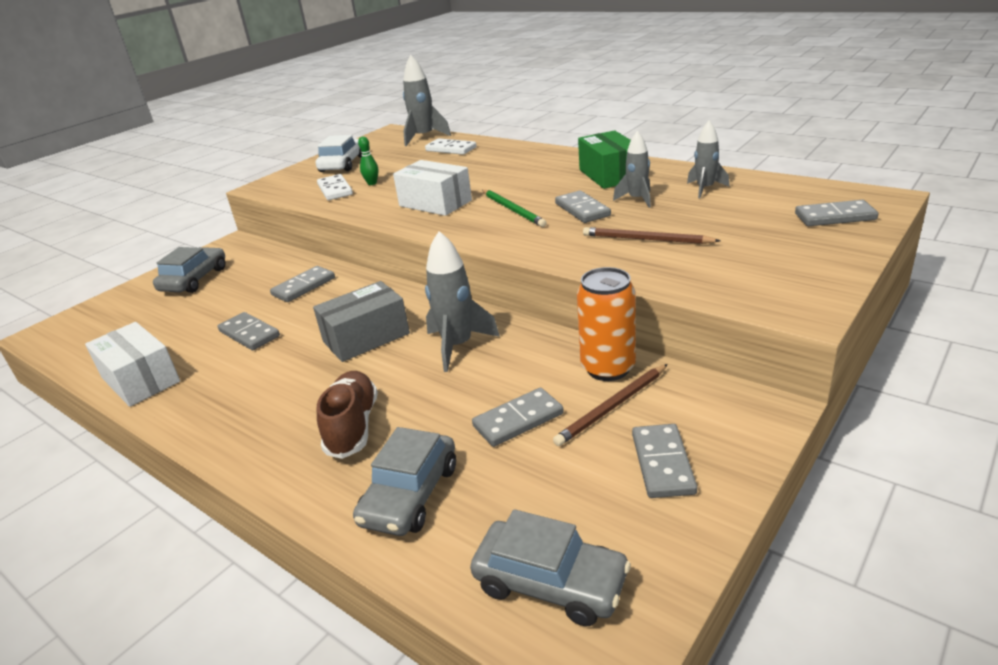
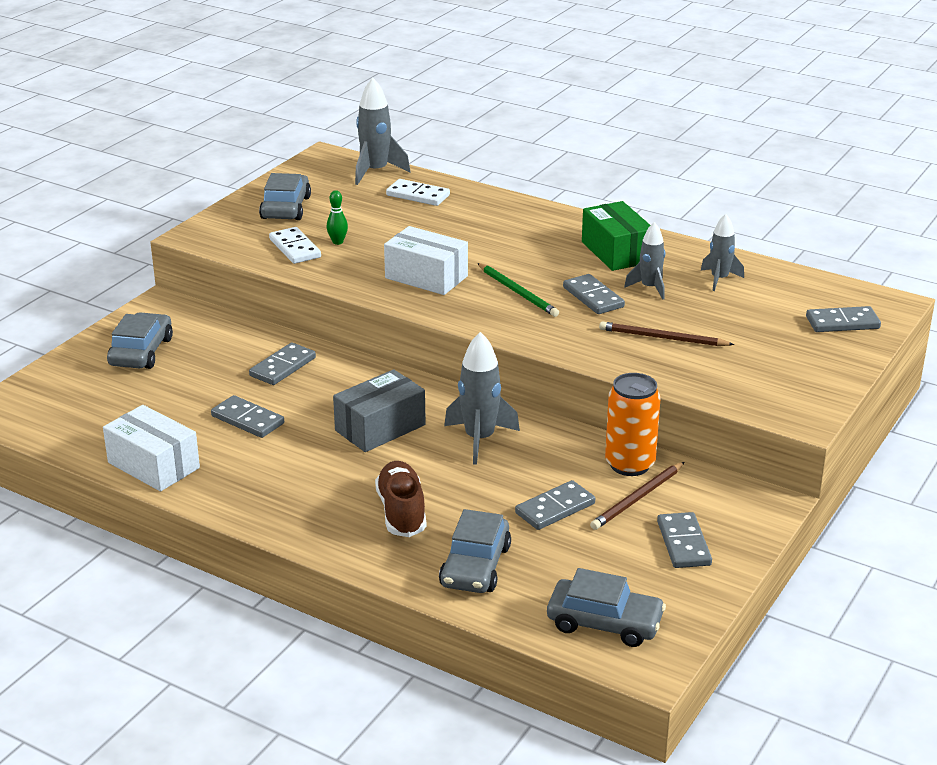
camera: 10 degrees left, 0 degrees up
white car [316,135,362,172] -> grey car [259,173,311,220]

